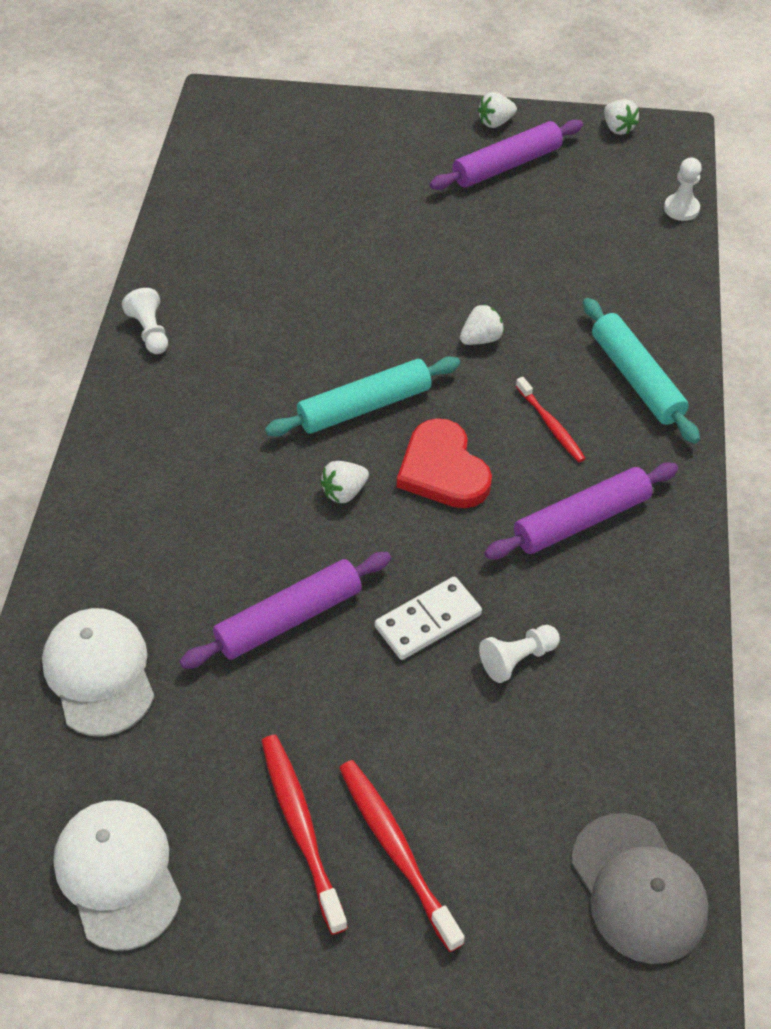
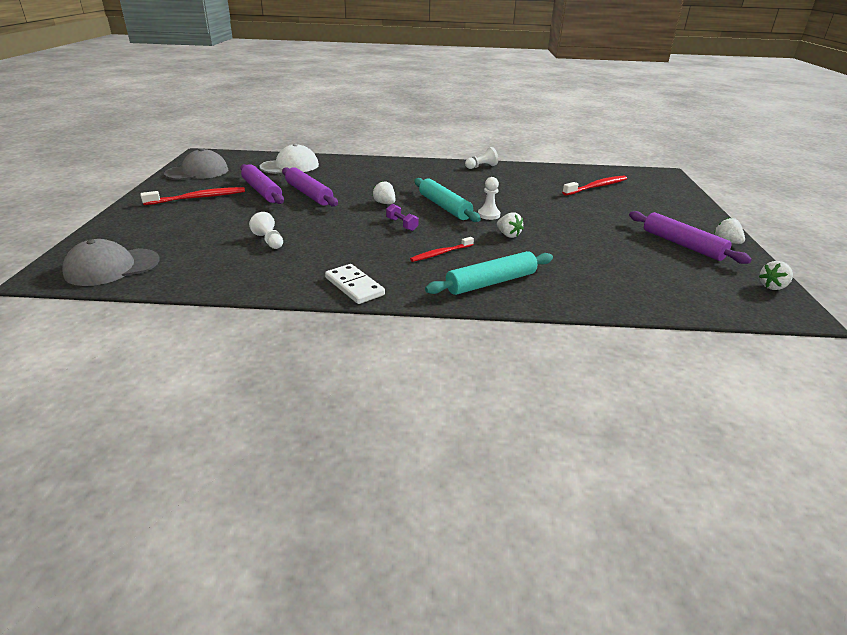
camera: 85 degrees right, 20 degrees down
white cap [53,800,181,951] -> grey cap [164,148,228,180]
red toothbrush [339,760,465,952] -> red toothbrush moved to [562,176,627,196]
white domino [375,576,482,660] -> white domino moved to [325,264,385,304]
red heart [397,418,492,508] -> purple dumbbell [386,204,418,231]
purple rolling pin [485,462,678,560] -> purple rolling pin moved to [240,164,284,204]
white pawn [664,157,702,221] -> white pawn moved to [478,177,500,220]

